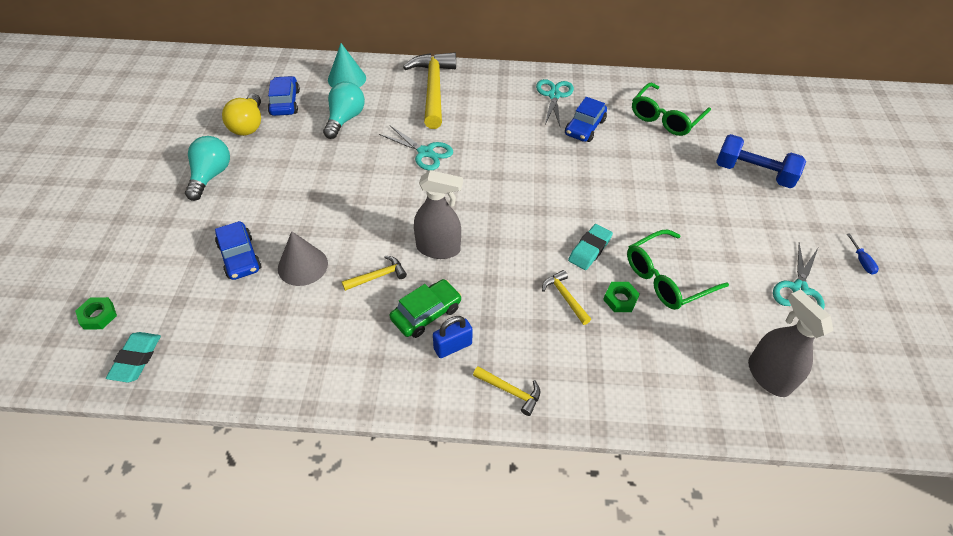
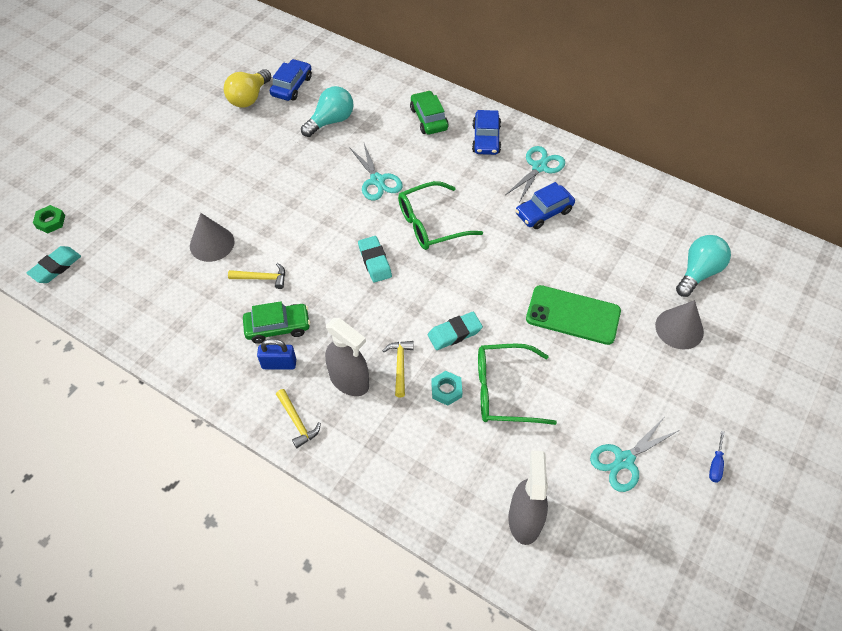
camera: 30 degrees right, 5 degrees up
turquoise light bulb [185,136,230,201] -> turquoise light bulb moved to [676,235,731,297]
blue car [215,221,261,280] -> blue car moved to [472,110,501,155]
turquoise cone [328,43,366,87] -> none
yellow hammer [403,52,456,129] -> green car [410,90,449,135]
grey spray bottle [414,170,463,259] -> grey spray bottle moved to [325,318,369,396]
green nut [603,282,640,312] -> turquoise nut [431,371,463,406]
green glasses [632,83,711,136] -> green glasses moved to [398,181,483,250]
blue dumbbell [716,134,806,188] -> grey cone [655,300,704,350]
none -> turquoise eraser [358,236,392,283]
none -> green phone [526,285,621,345]

